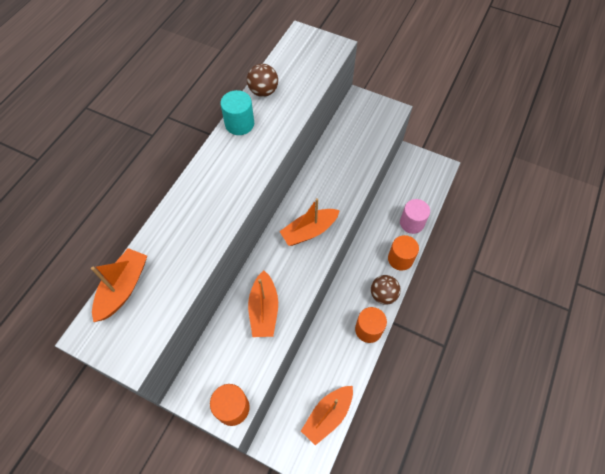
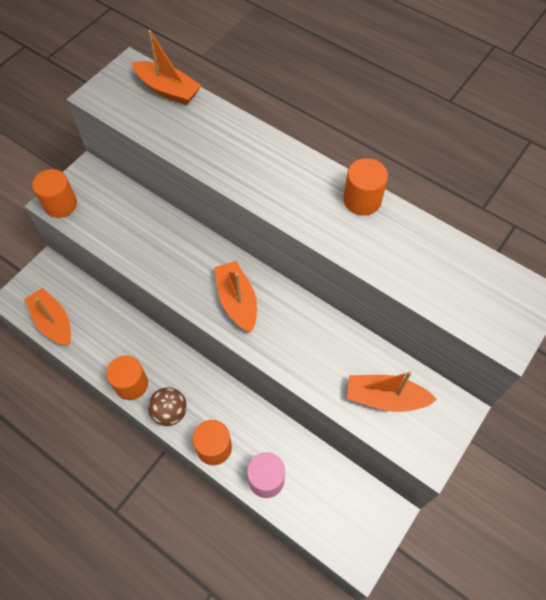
camera: 100 degrees right, 0 degrees up
turquoise cylinder [220,90,254,135] -> orange cylinder [343,158,388,215]
brown ball [247,64,278,97] -> none
orange boat [248,270,278,337] -> orange boat moved to [347,371,437,412]

